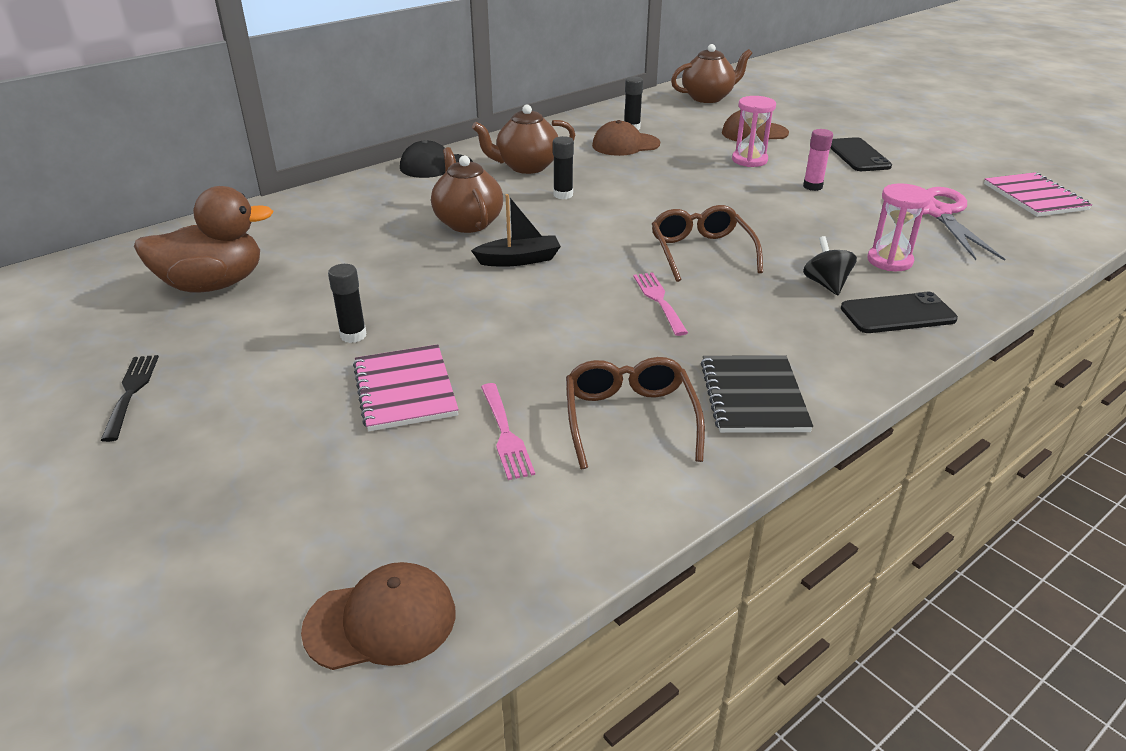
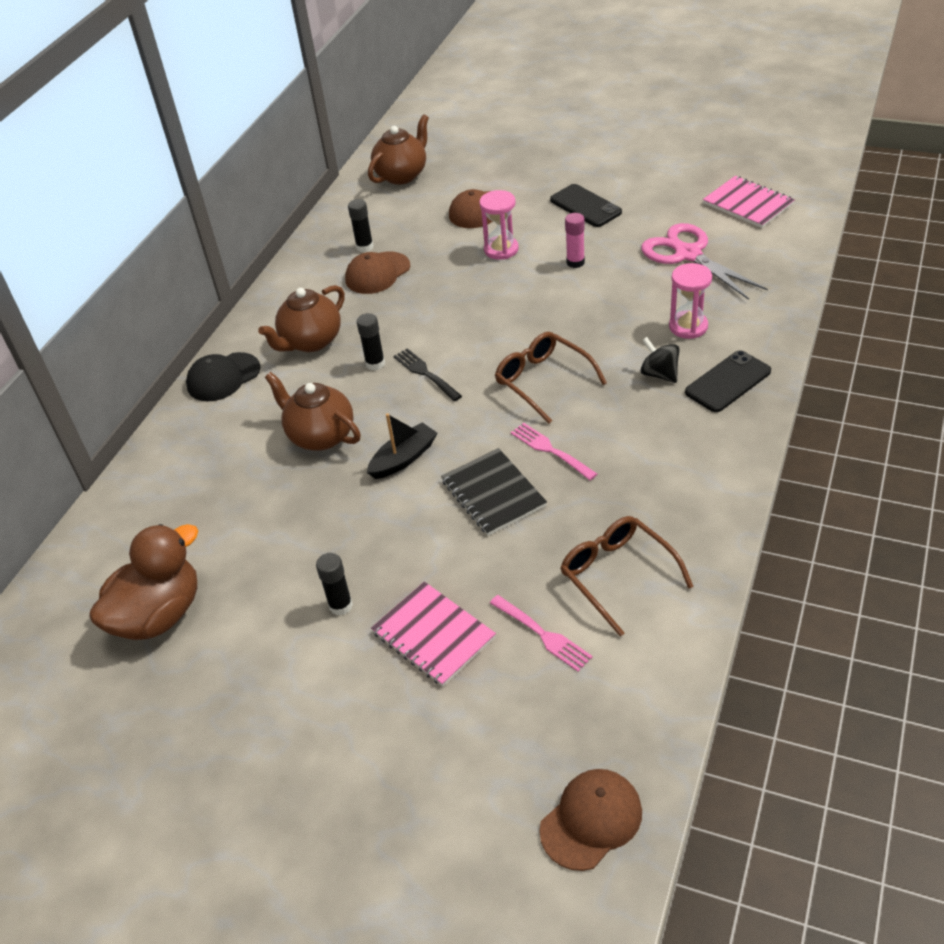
camera: 25 degrees left, 10 degrees up
black fork [101,355,159,442] -> black fork moved to [394,348,462,401]
black notebook [701,355,813,433] -> black notebook moved to [441,448,547,536]

